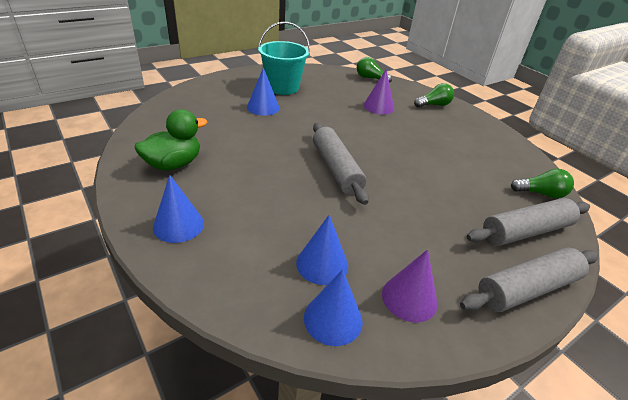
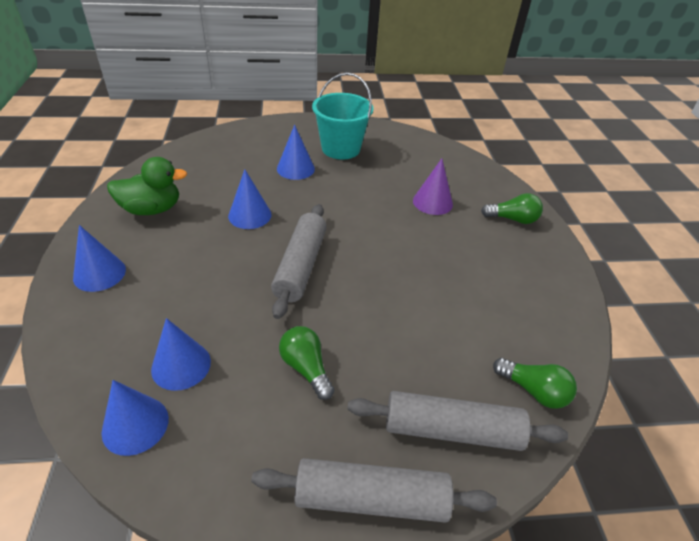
camera: 30 degrees right, 5 degrees up
green light bulb [357,57,392,83] -> green light bulb moved to [279,326,334,400]
purple cone [382,249,437,323] -> none
none -> blue cone [228,169,272,229]

